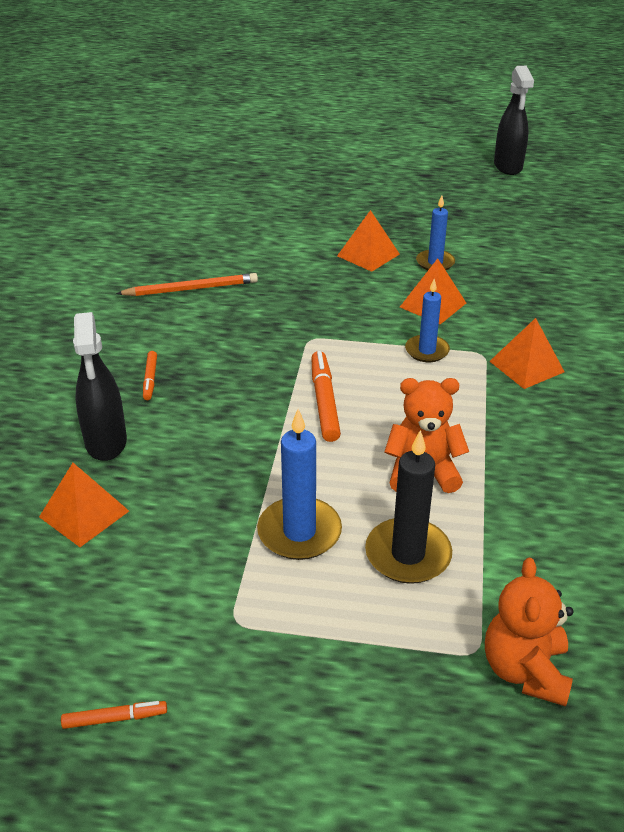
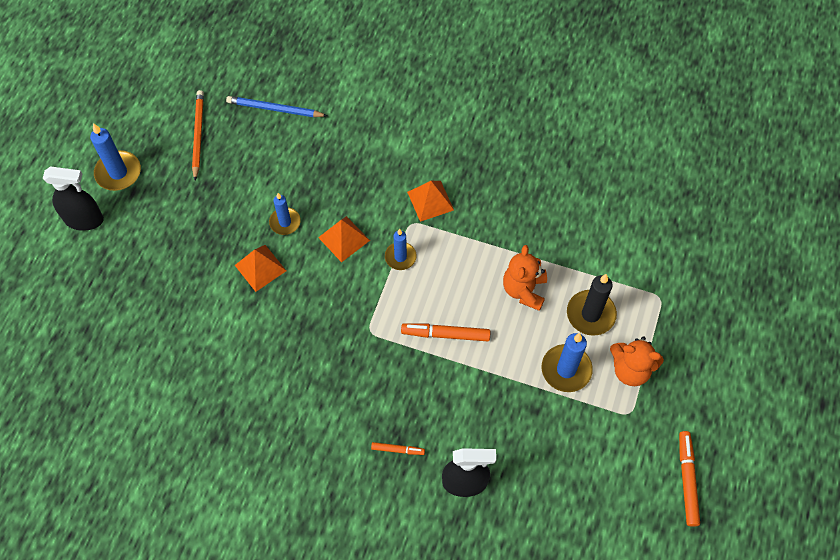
camera: 80 degrees left, 25 degrees up
orange pyramid [39,463,129,547] -> none
orange marker [61,701,167,729] -> orange marker [679,431,700,527], size x1.74
orange pencil [116,273,258,296] -> orange pencil moved to [192,90,204,180]
orange teddy bear [485,558,574,706] -> orange teddy bear moved to [610,336,664,386]
black spray bottle [494,66,534,175] -> black spray bottle moved to [42,166,104,231]
none -> blue candle [90,123,141,191]
none -> blue pencil [226,96,327,117]

